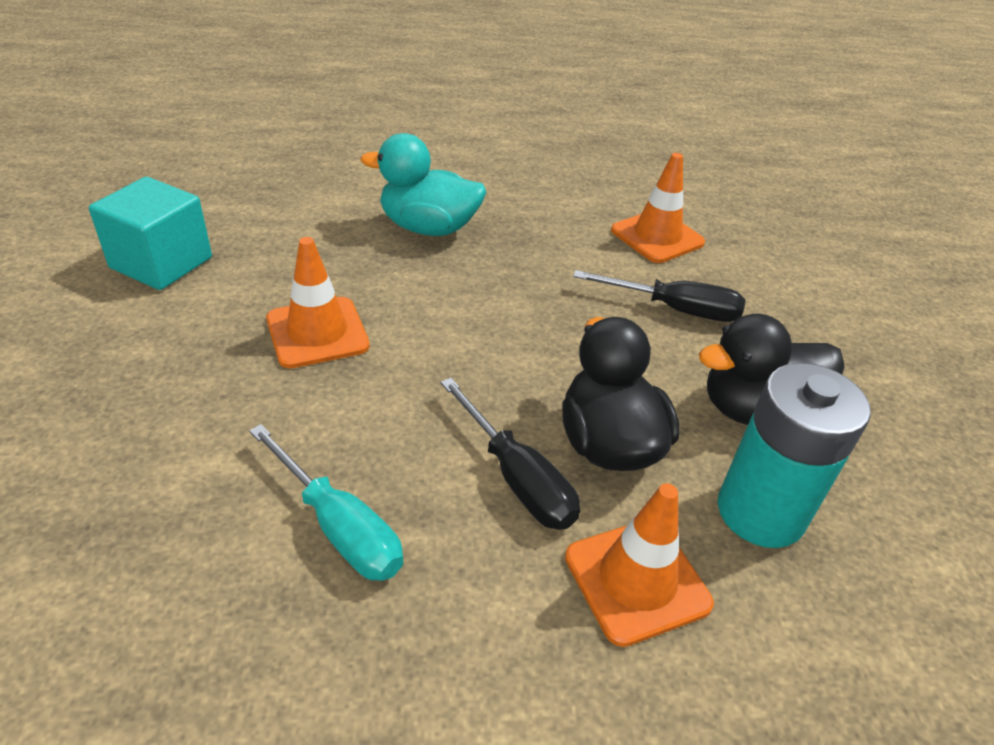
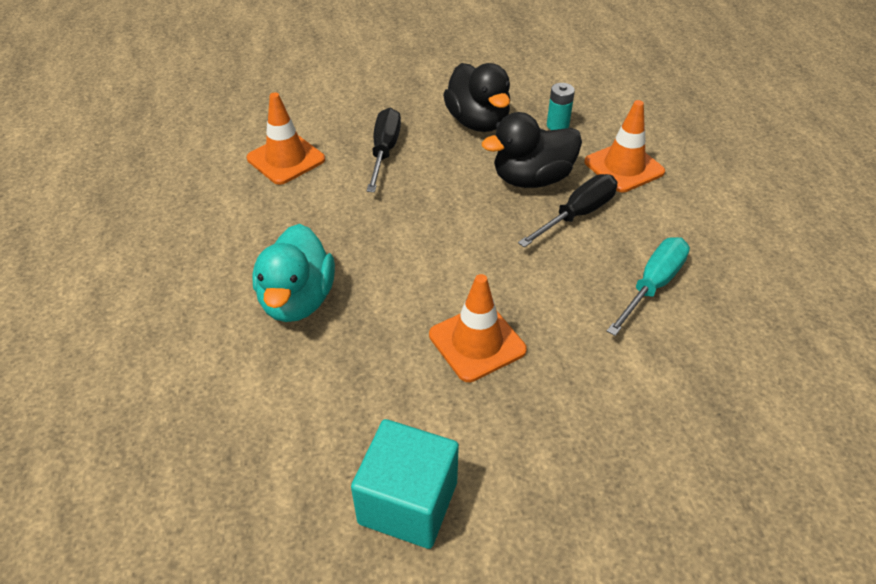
camera: 95 degrees left, 5 degrees up
turquoise battery [718,363,871,548] -> turquoise battery [547,83,575,130], size x0.48

